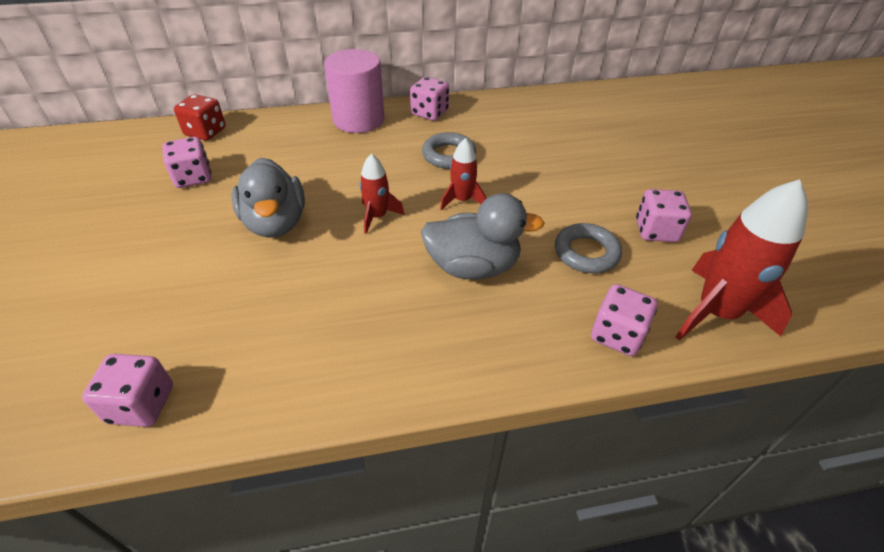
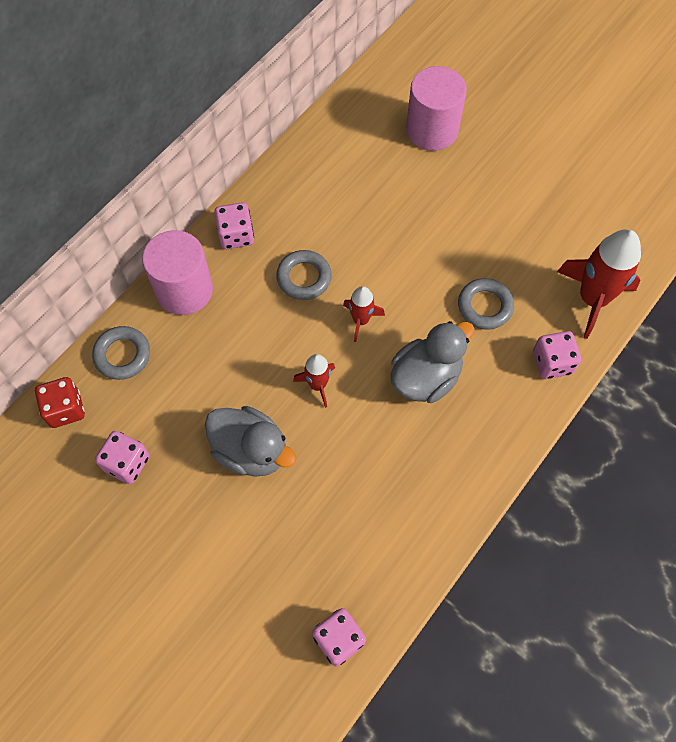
camera: 40 degrees left, 20 degrees up
pink dice [636,189,692,242] -> none
none -> grey ring [92,326,150,380]
none -> pink cylinder [406,66,467,151]

